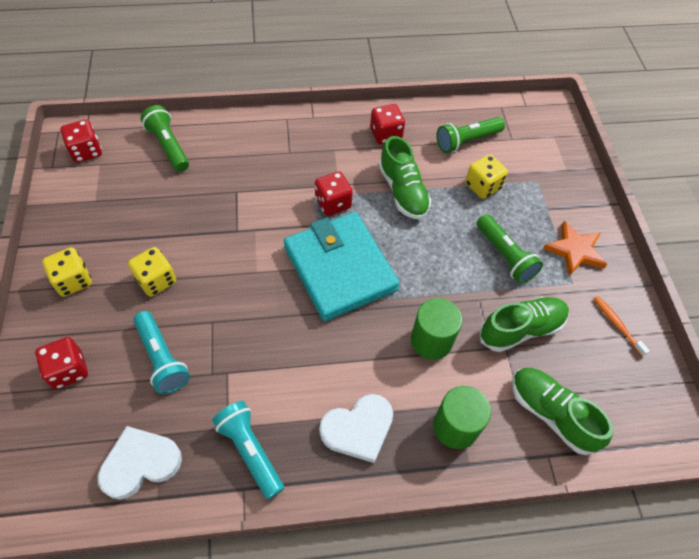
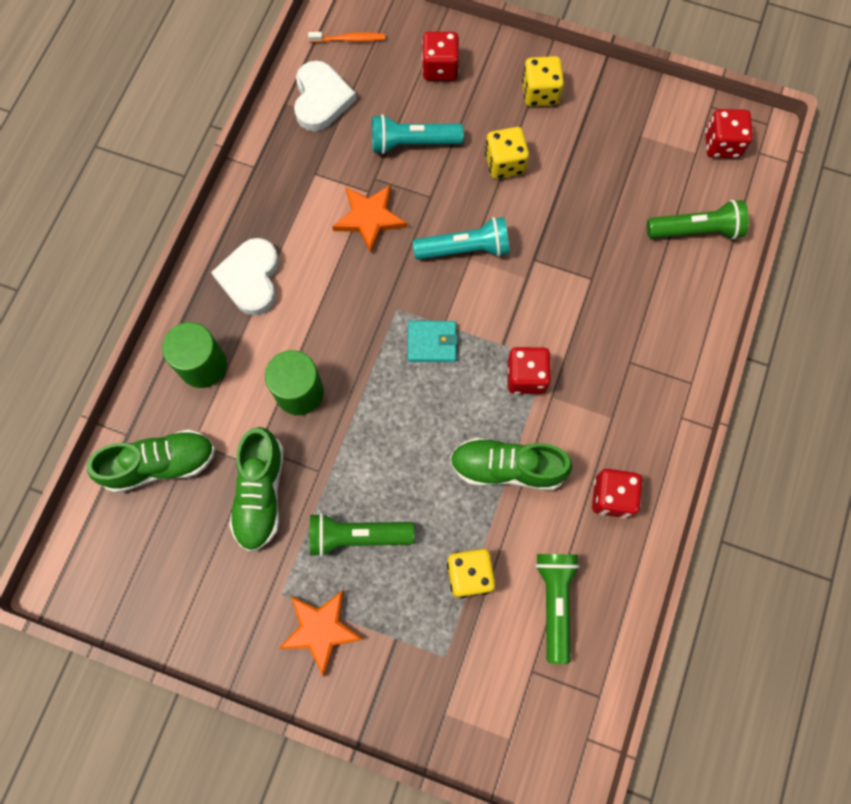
camera: 120 degrees right, 15 degrees up
turquoise flashlight [212,401,284,499] -> turquoise flashlight moved to [413,217,509,260]
turquoise wallet [284,212,400,321] -> turquoise wallet [408,321,458,362], size x0.41
orange toothbrush [593,296,650,356] -> orange toothbrush moved to [308,32,385,43]
none -> orange star [332,185,407,253]

